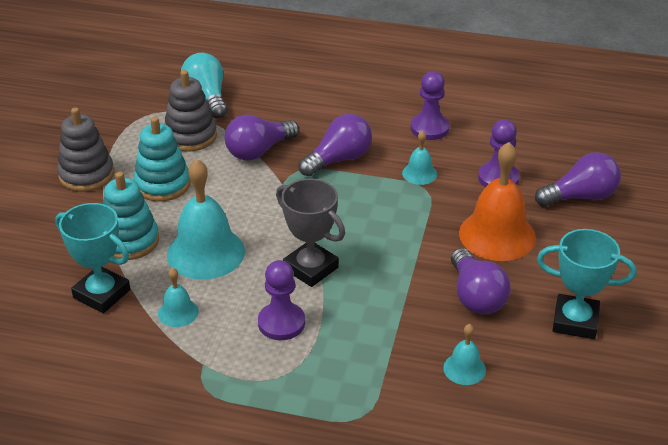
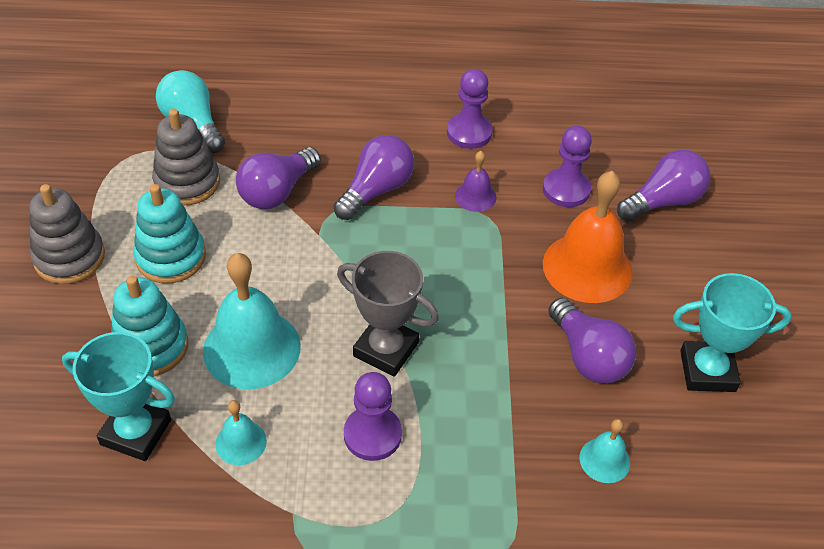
camera: 15 degrees left, 10 degrees up
turquoise bell [402,131,437,185] -> purple bell [455,151,497,212]

